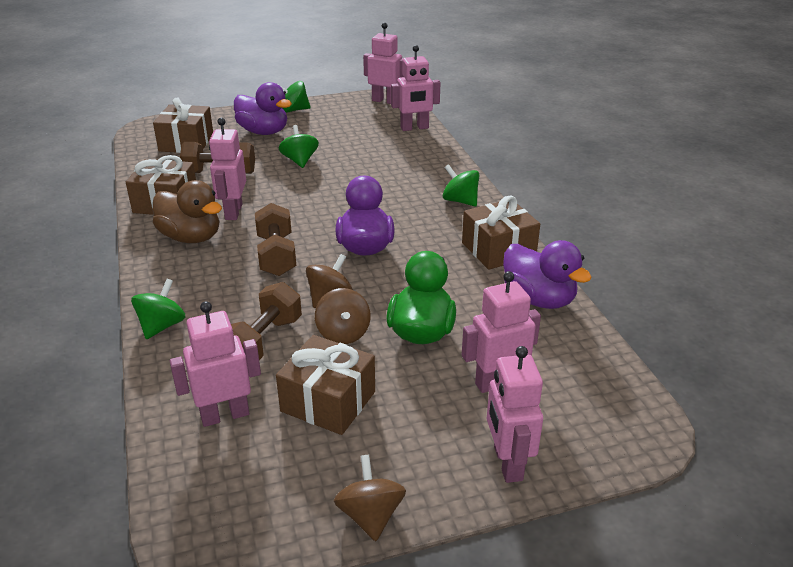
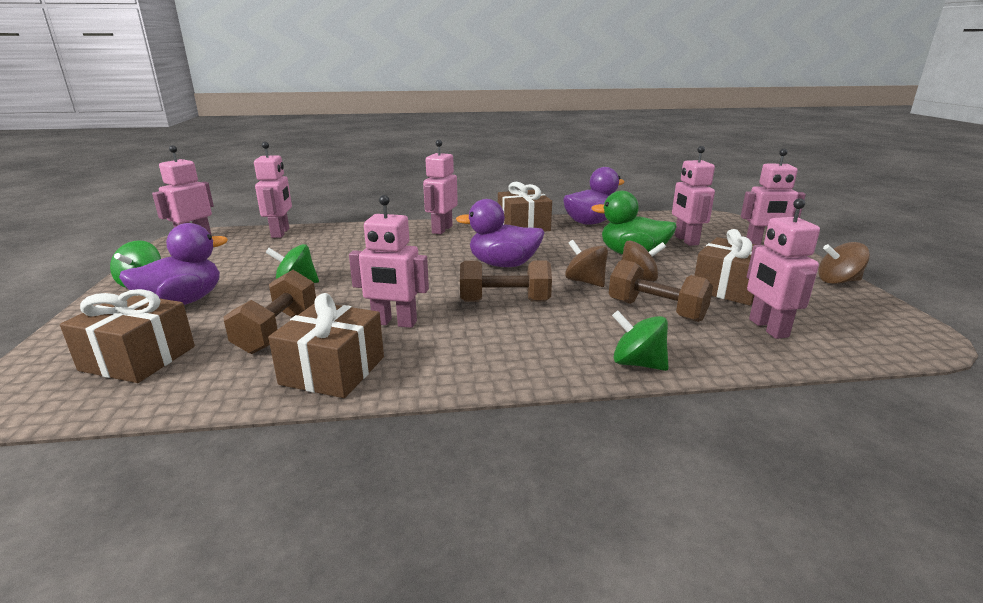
camera: 80 degrees left, 10 degrees down
brown duck [153,180,222,243] -> none
green spinning top [443,164,479,206] -> pink robot [423,140,458,234]

